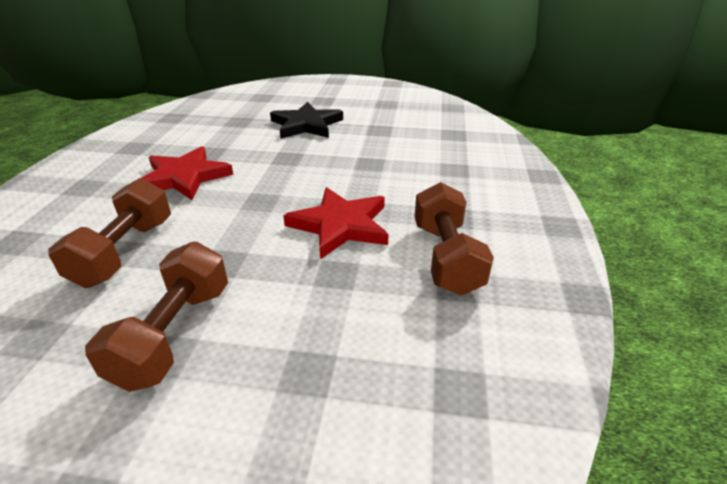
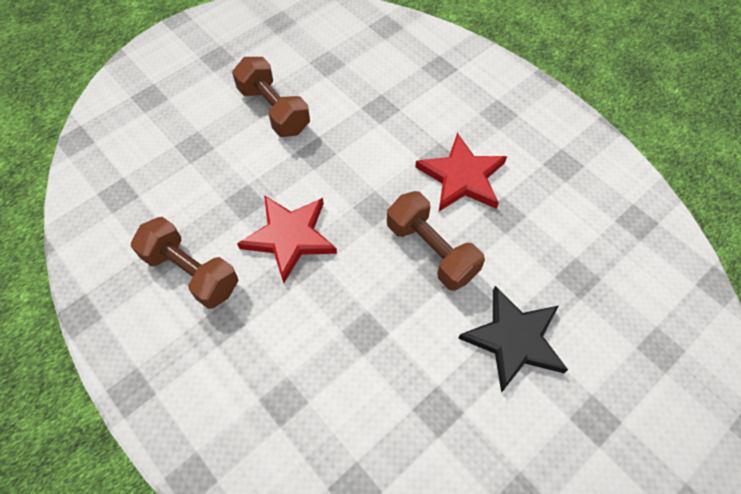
camera: 130 degrees right, 25 degrees up
brown dumbbell [48,178,171,288] -> brown dumbbell moved to [387,191,485,291]

